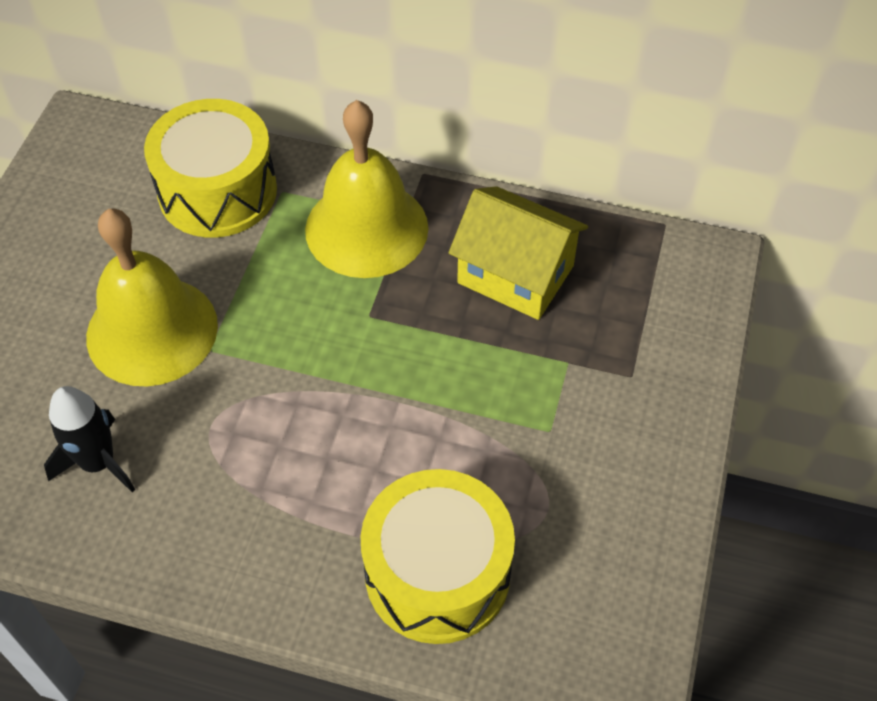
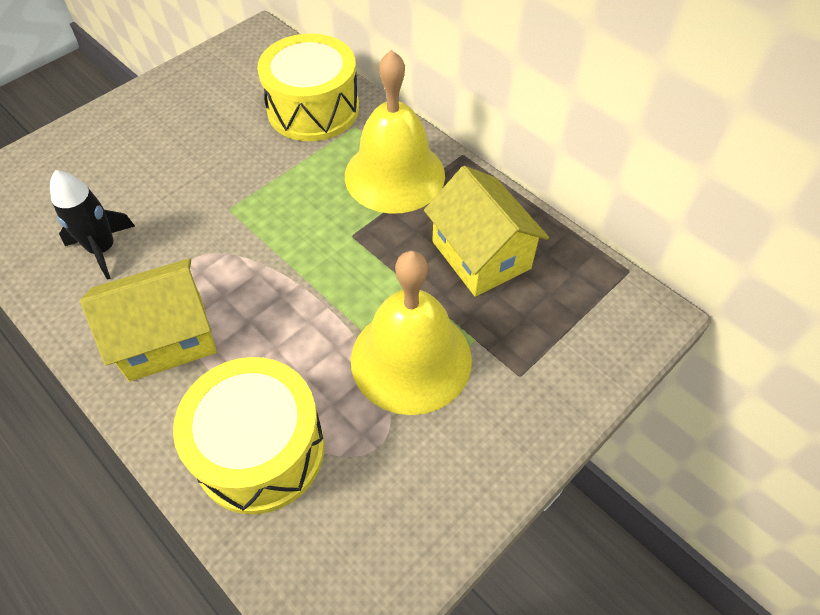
camera: 30 degrees right, 0 degrees up
yellow bell [86,209,218,386] -> yellow bell moved to [351,251,472,415]
none -> yellow house [80,258,217,382]

